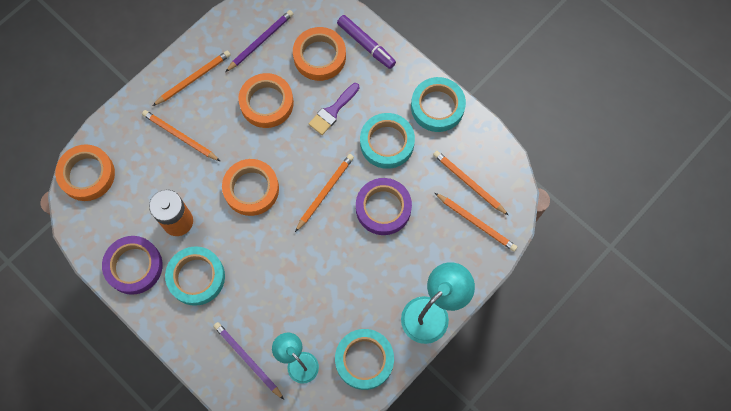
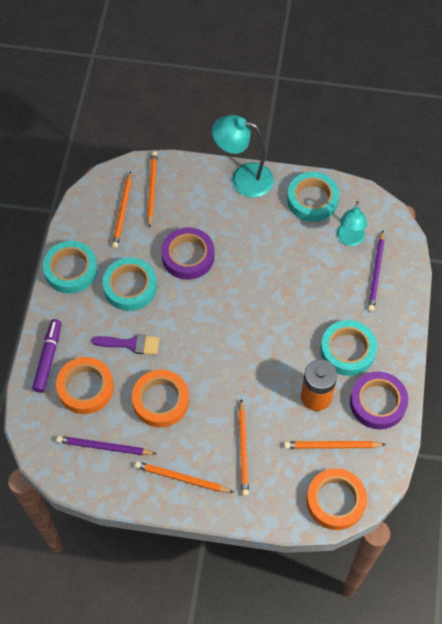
camera: 125 degrees left, 10 degrees down
orange tape [222,159,279,216] -> none
orange pencil [295,154,354,232] -> orange pencil moved to [284,441,386,449]

